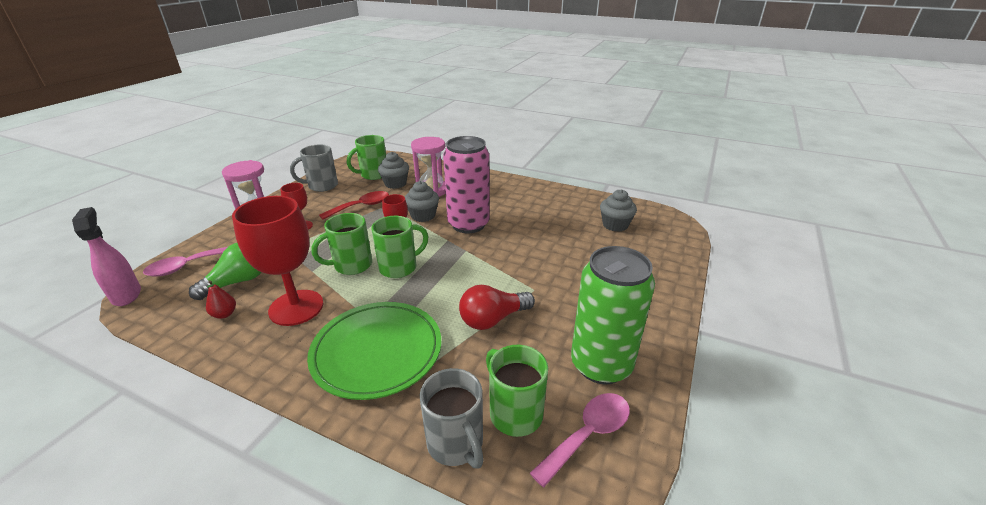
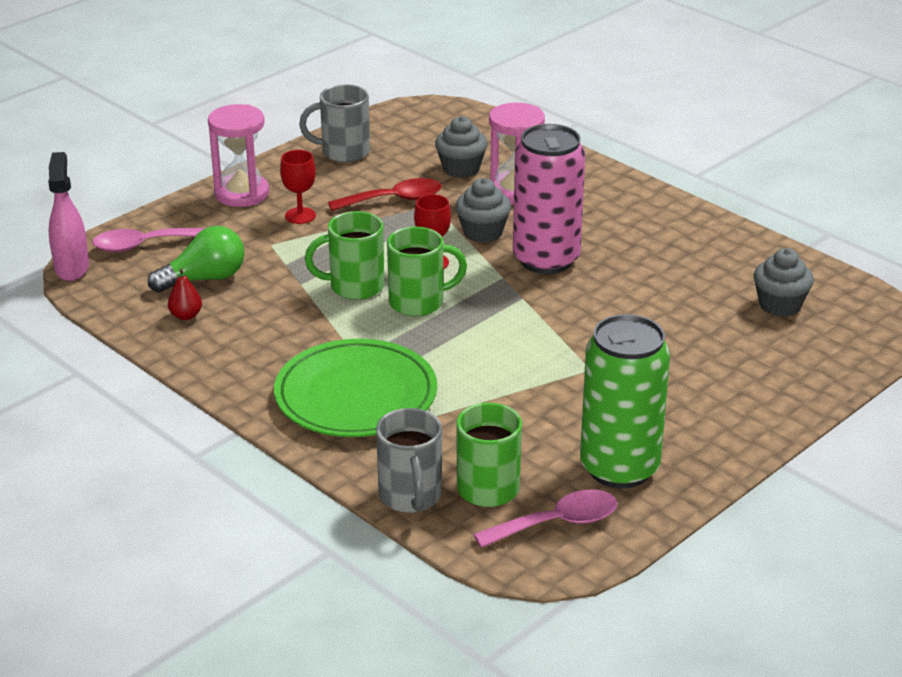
camera: 20 degrees right, 0 degrees up
red goblet [232,196,323,326] -> none
green mug [347,135,386,180] -> none
red light bulb [459,285,535,330] -> none

